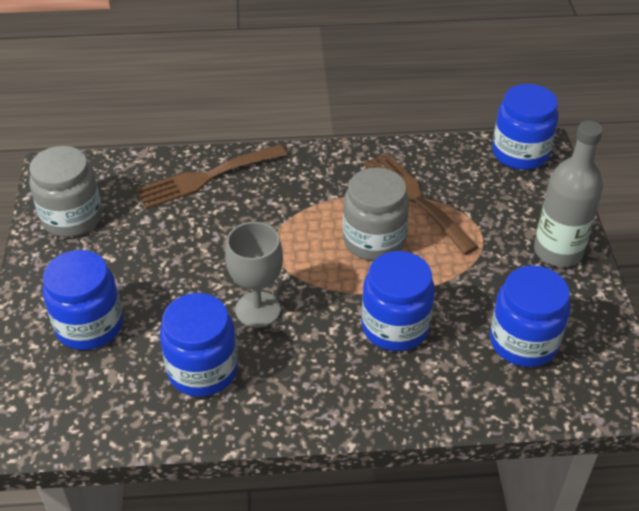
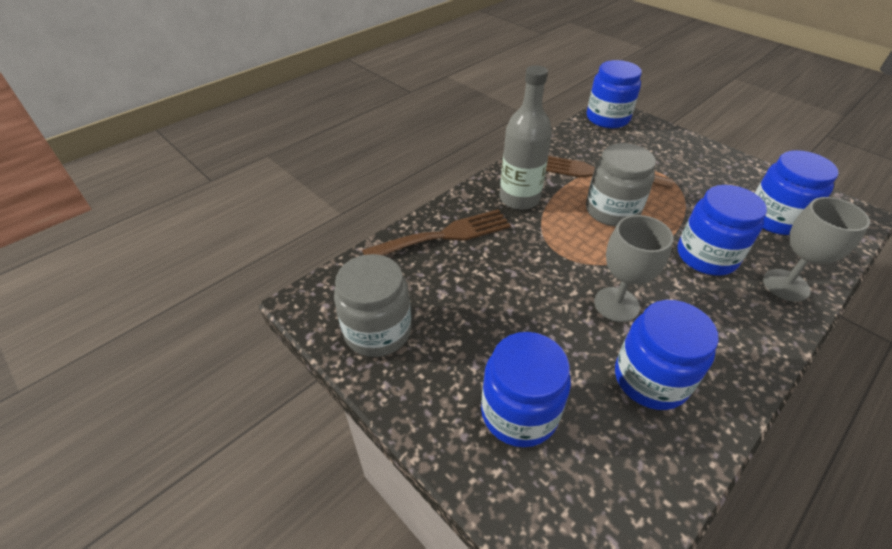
camera: 40 degrees left, 0 degrees up
brown fork [136,144,287,209] -> brown fork turned 135 degrees counterclockwise [362,209,511,255]
grey bottle [534,121,603,267] -> grey bottle moved to [500,65,552,210]
none -> grey goblet [763,197,870,302]

